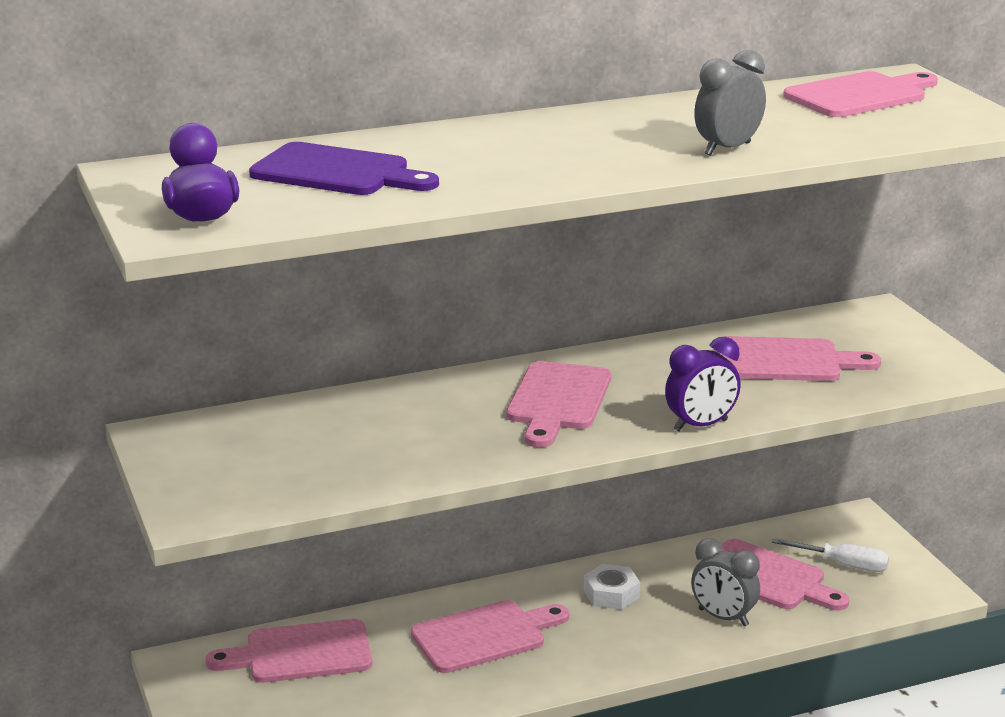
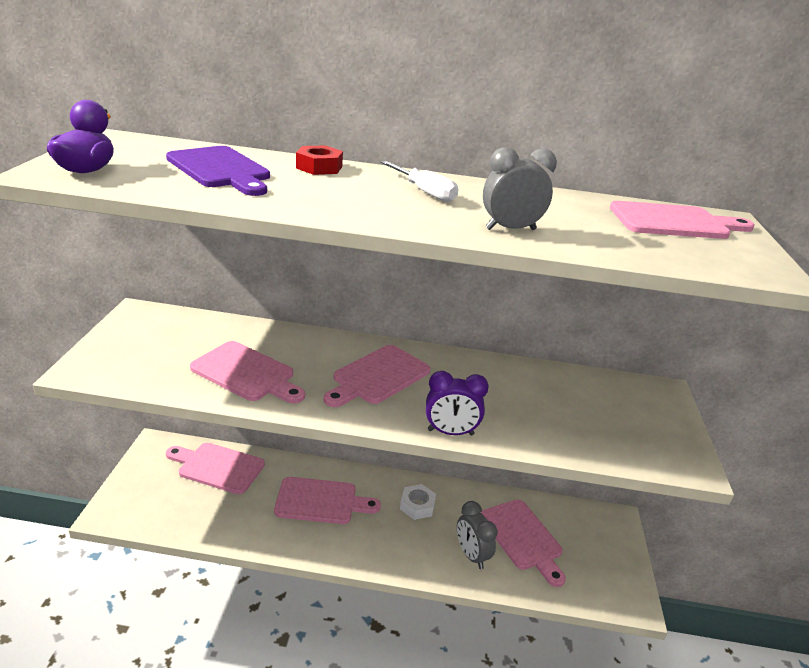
camera: 25 degrees right, 5 degrees up
pink cutting board [717,336,881,381] -> pink cutting board moved to [190,341,305,403]
white screwdriver [772,538,889,572] -> white screwdriver moved to [381,161,458,202]
none -> red nut [296,145,343,175]

